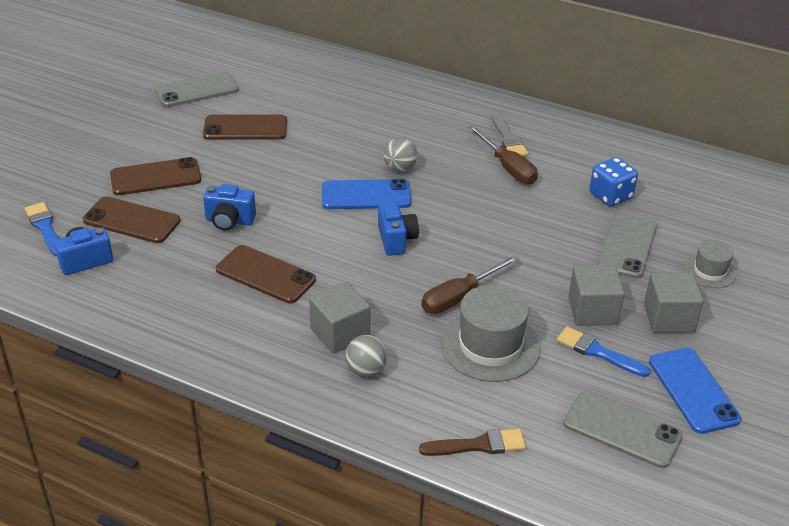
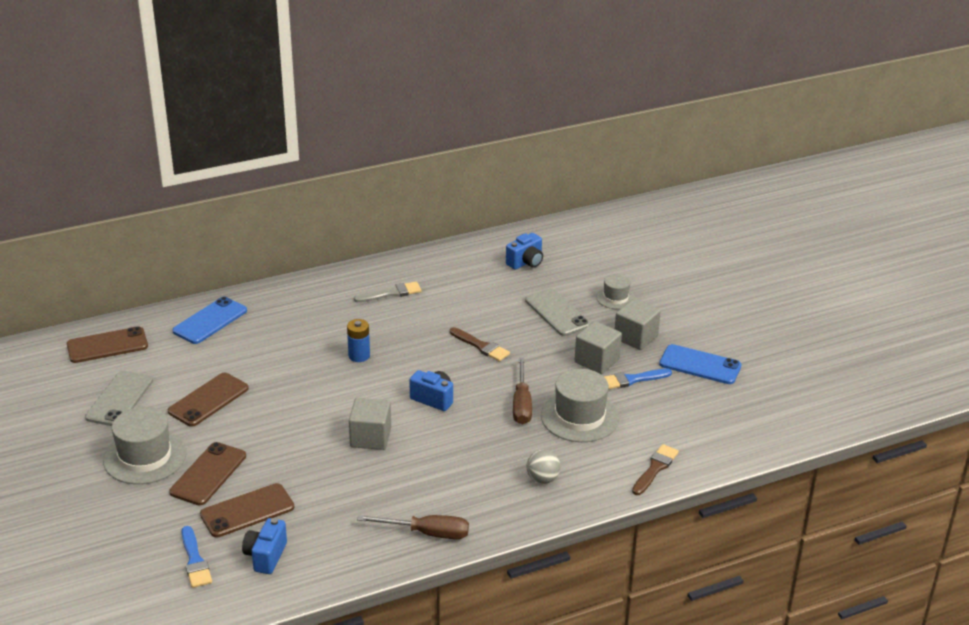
camera: 50 degrees left, 5 degrees down
blue brush [25,202,59,256] -> blue brush turned 120 degrees counterclockwise [181,526,212,588]
blue camera [203,184,256,230] -> blue camera moved to [506,233,543,269]
brown phone [216,245,316,303] -> brown phone moved to [67,326,148,363]
grey cube [309,281,370,354] -> grey cube moved to [349,398,391,450]
blue phone [322,179,411,209] -> blue phone moved to [172,297,247,344]
grey ball [383,138,417,172] -> blue battery [347,319,370,362]
brown screwdriver [468,125,538,184] -> brown screwdriver moved to [357,515,469,539]
grey brush [492,113,528,156] -> grey brush turned 45 degrees counterclockwise [354,281,422,302]
grey phone [563,392,683,468] -> none
blue dice [590,157,638,207] -> none
none -> grey hat [103,407,186,484]
none -> brown brush [450,327,510,362]

